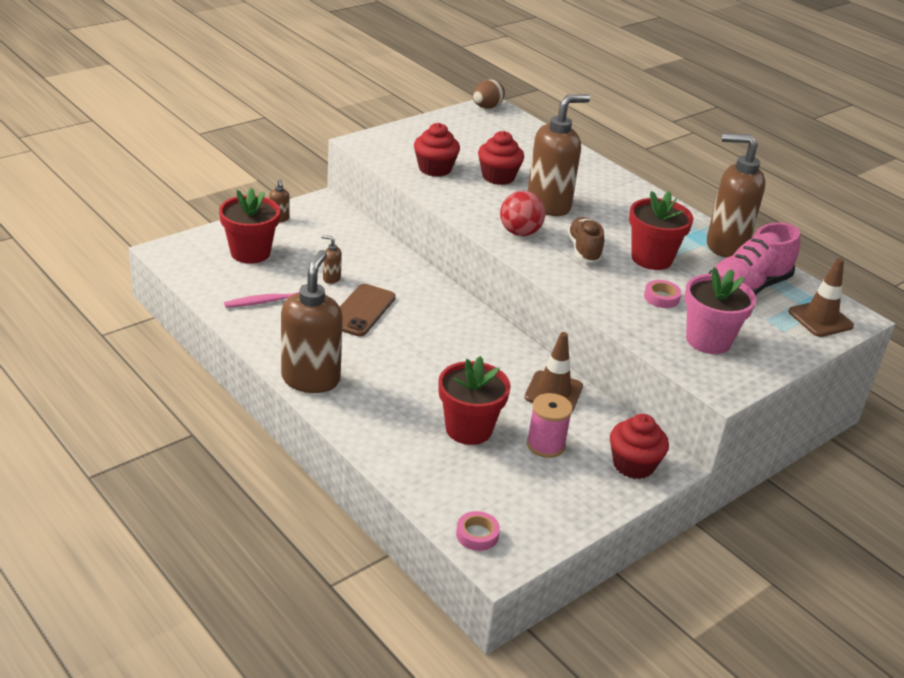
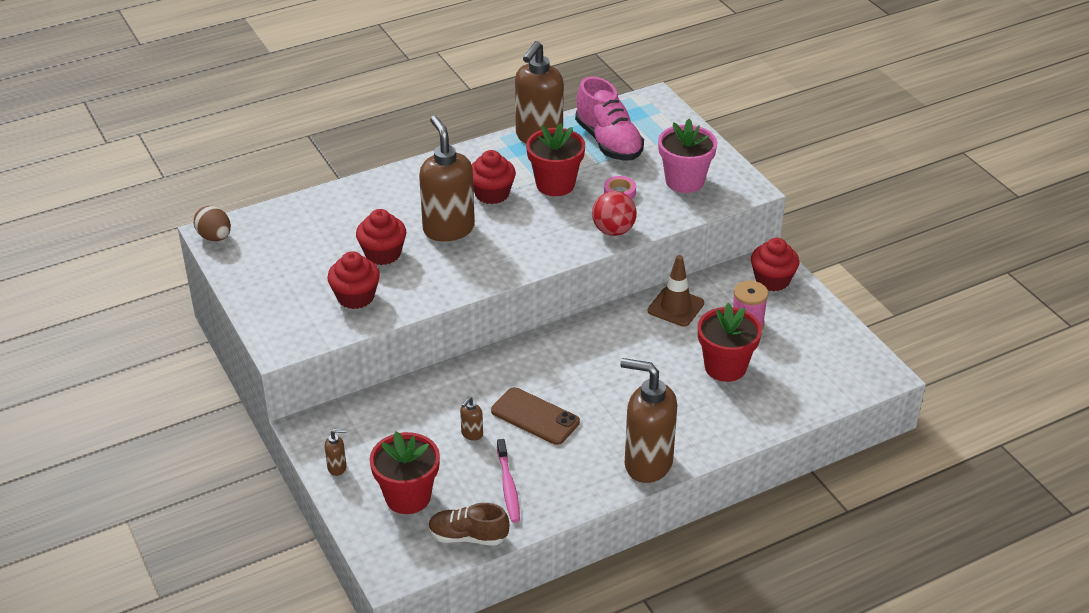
camera: 75 degrees left, 5 degrees up
pink tape [456,511,500,551] -> none
red ball [500,191,545,236] -> red ball moved to [592,191,637,236]
brown shoe [567,217,604,263] -> brown shoe moved to [428,503,509,545]
brown traffic cone [788,258,854,337] -> none
none -> red cupcake [471,150,516,204]

